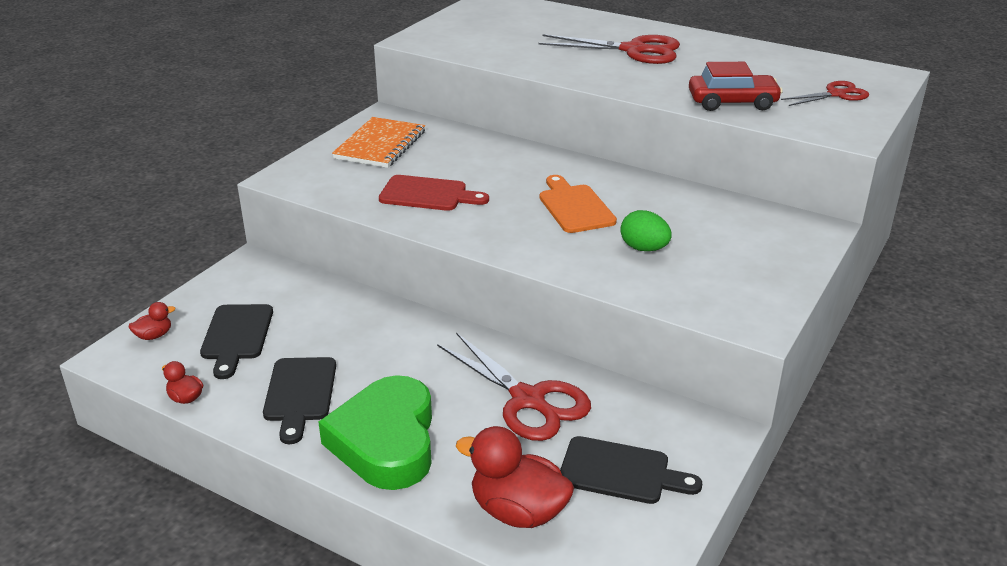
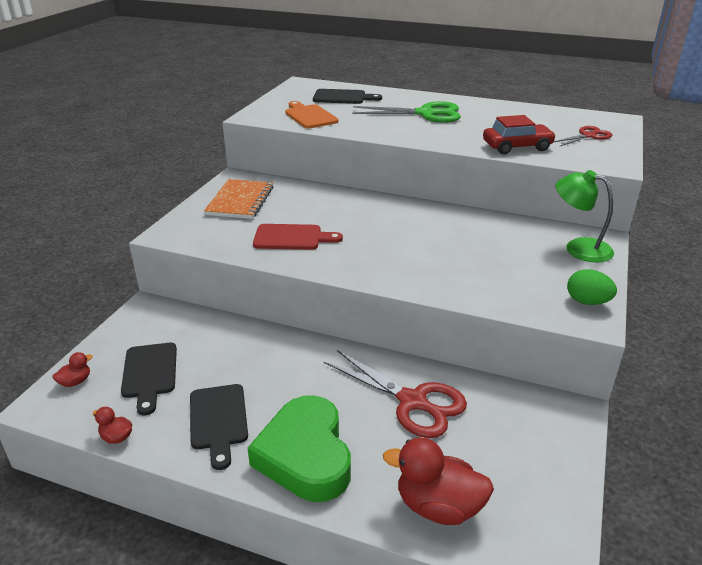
camera: 10 degrees left, 0 degrees up
red scissors [538,34,680,64] -> green scissors [352,101,461,123]
orange cutting board [540,175,617,233] -> orange cutting board moved to [285,101,338,128]
black cutting board [560,436,702,504] -> black cutting board moved to [313,89,382,104]
green egg [620,210,671,251] -> green egg moved to [567,269,617,305]
none -> green lamp [556,170,614,263]

